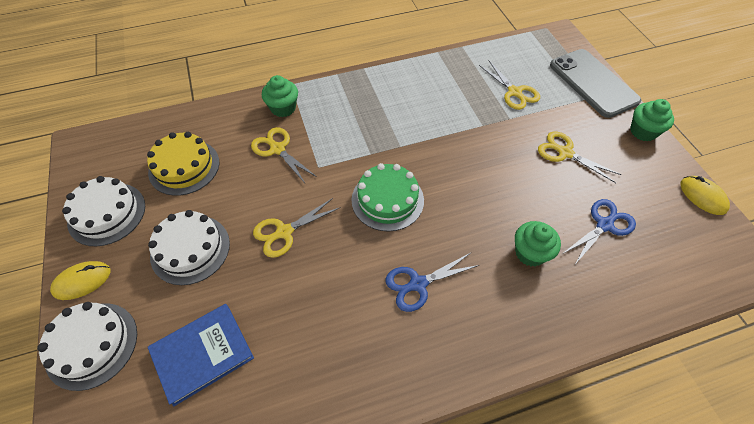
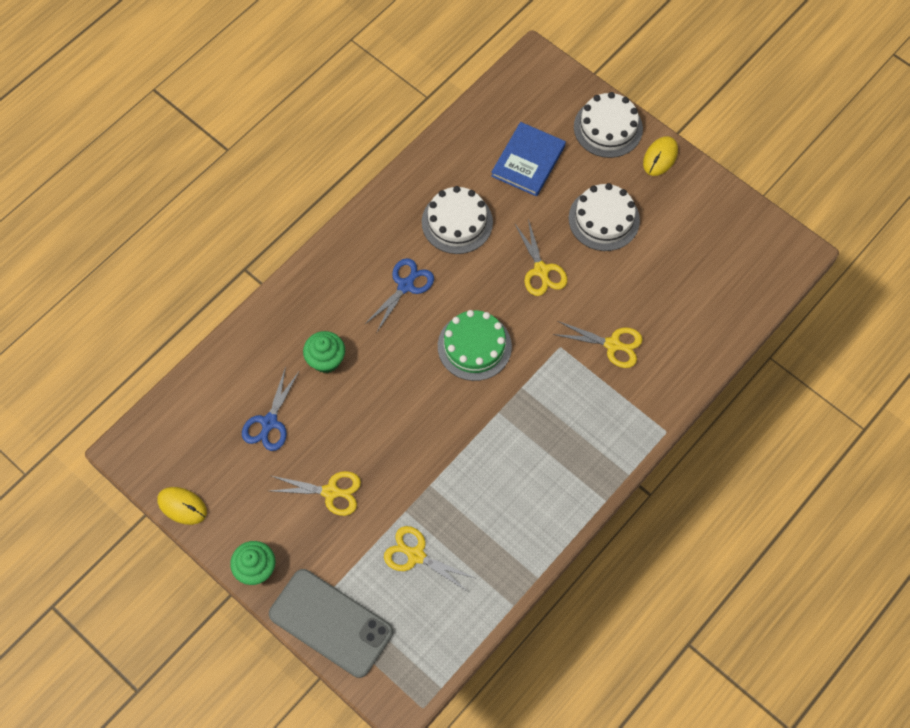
camera: 150 degrees right, 10 degrees up
white cake [62,176,145,246] -> white cake moved to [422,186,493,254]
yellow cake [147,132,219,196] -> none
yellow scissors [253,198,341,258] -> yellow scissors turned 135 degrees clockwise [515,219,567,296]
green cupcake [262,75,298,117] -> none

